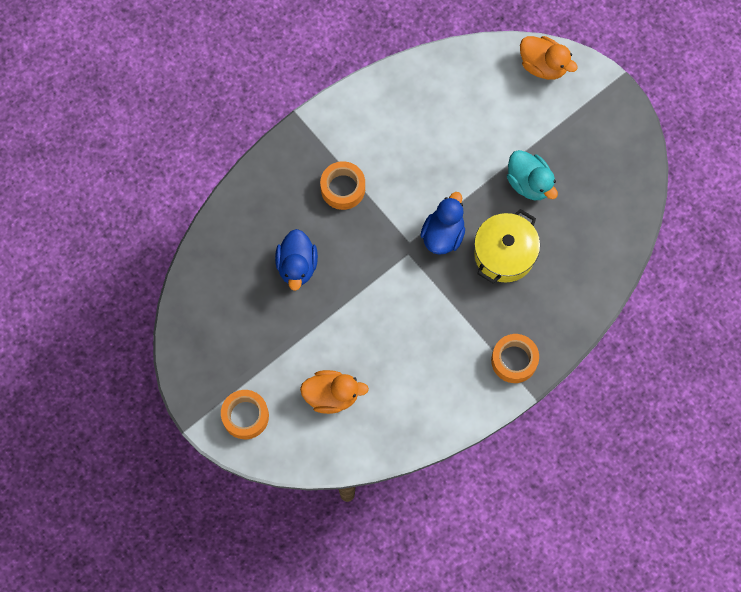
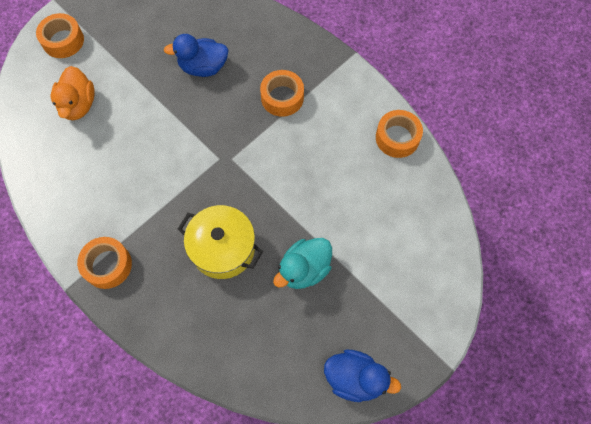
camera: 85 degrees right, 5 degrees down
blue duck [420,192,465,255] -> blue duck moved to [324,349,401,402]
orange duck [520,36,578,80] -> none
none -> orange tape [376,110,423,158]

